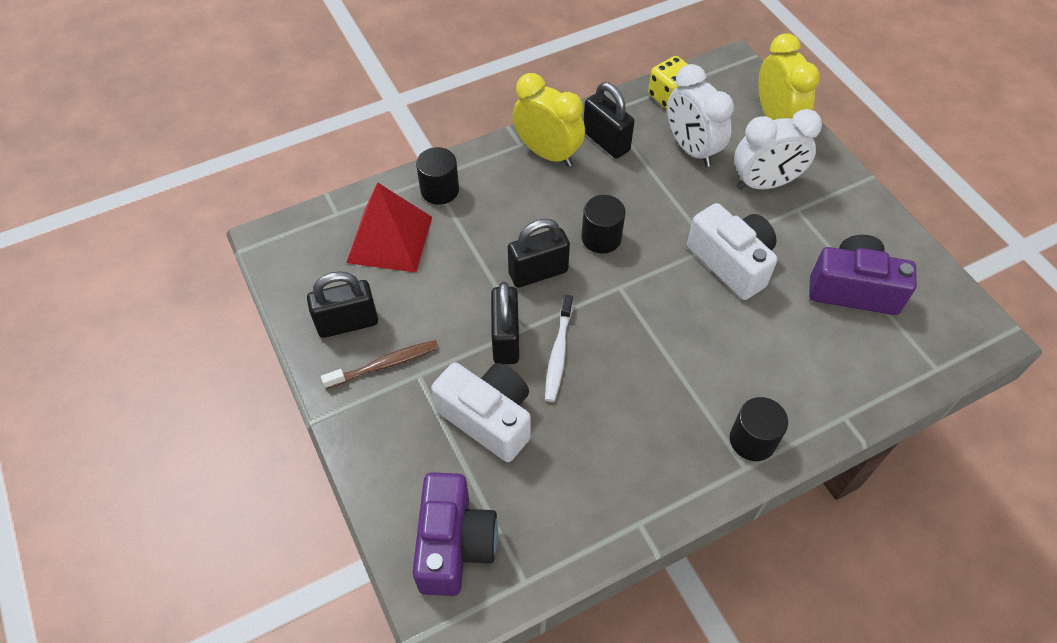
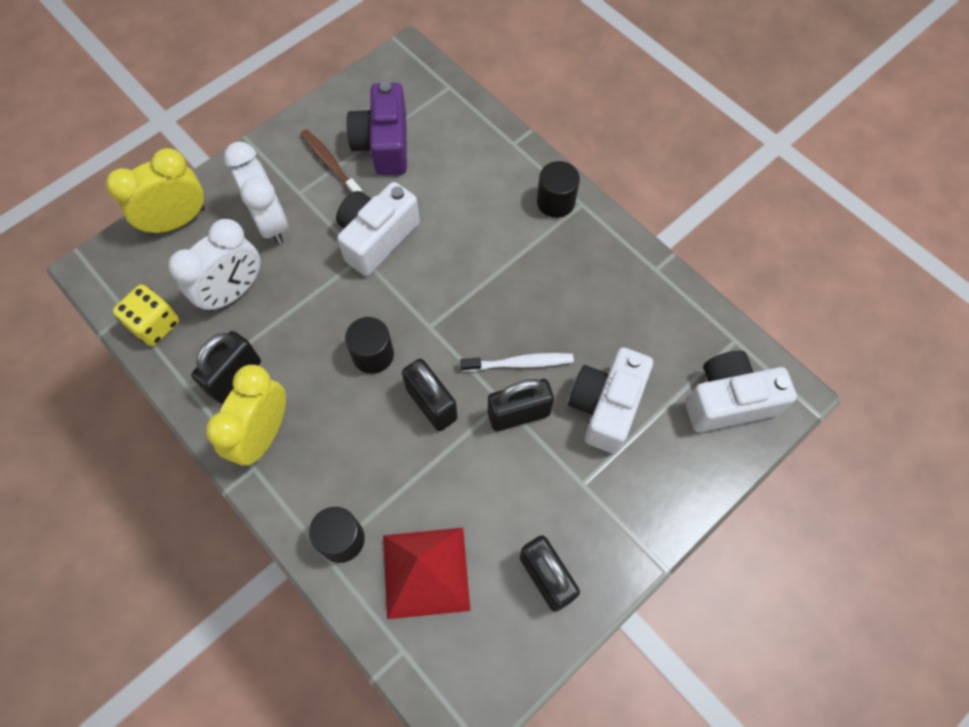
camera: 105 degrees left, 10 degrees up
brown toothbrush [321,340,439,389] -> brown toothbrush moved to [301,129,362,193]
purple camera [412,472,498,596] -> white camera [686,351,797,432]

